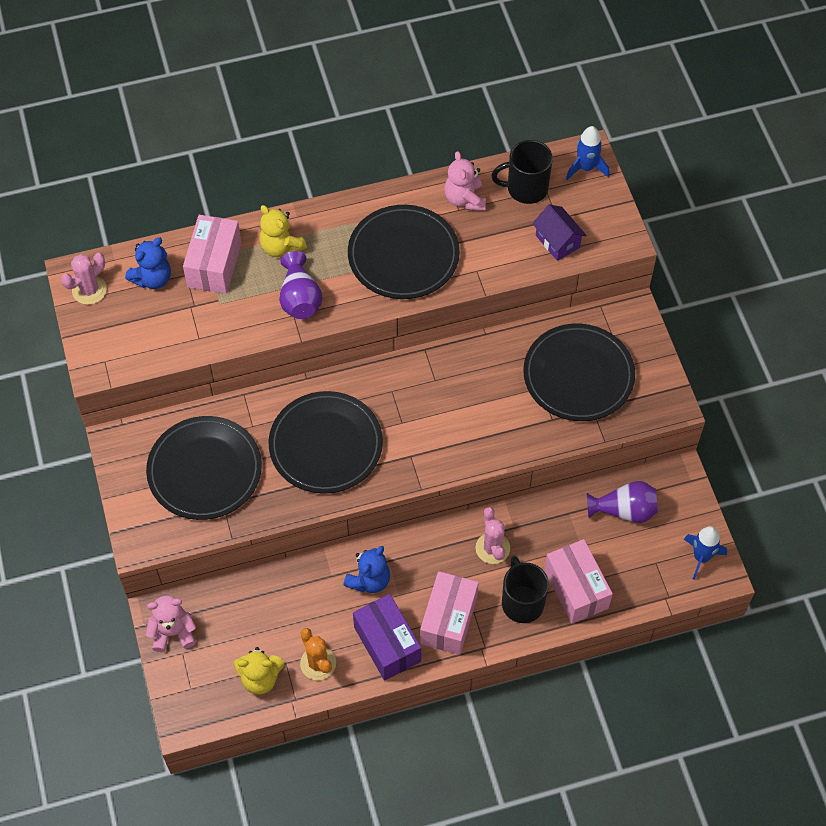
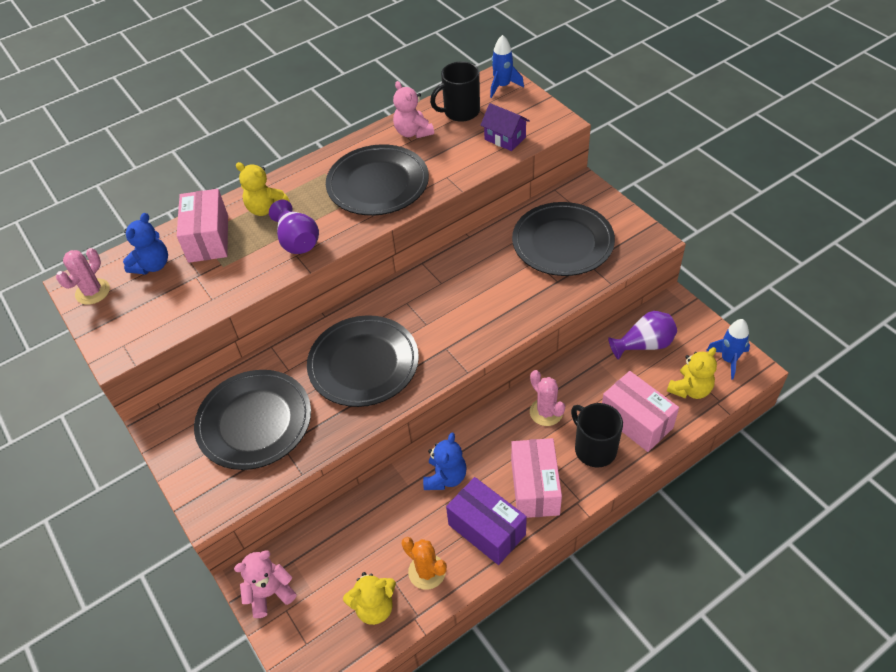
camera: 15 degrees left, 10 degrees down
none -> yellow teddy bear [667,347,717,399]

